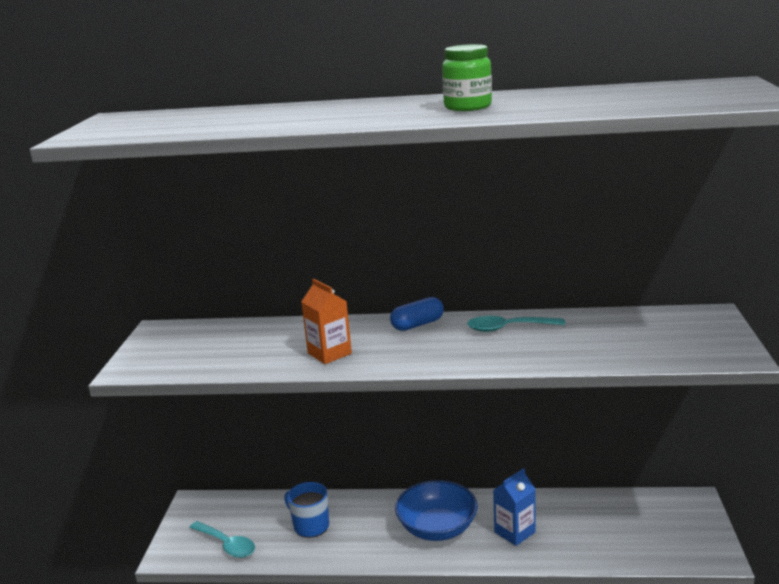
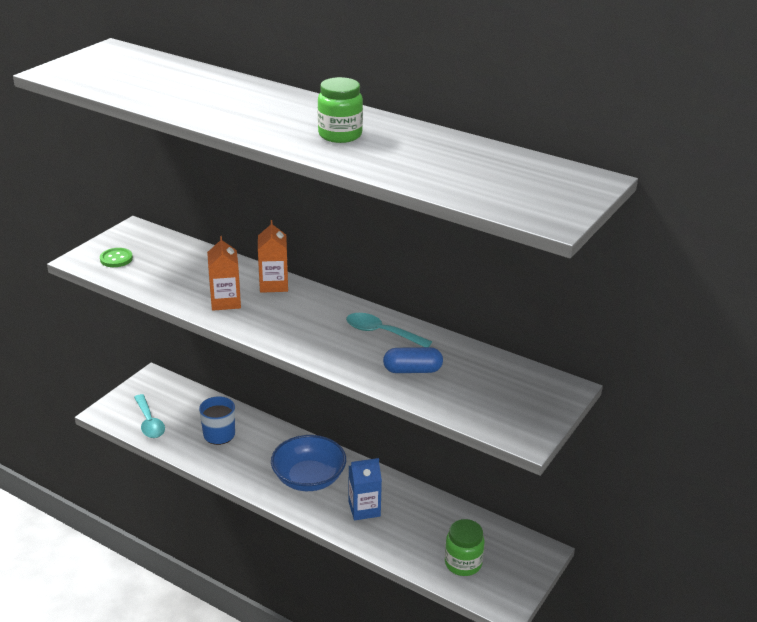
camera: 25 degrees right, 10 degrees up
blue capsule [390,297,444,331] -> blue capsule moved to [383,347,443,373]
none -> green button [100,248,133,267]
none -> orange carton [258,220,288,293]
none -> green jar [445,519,485,576]

